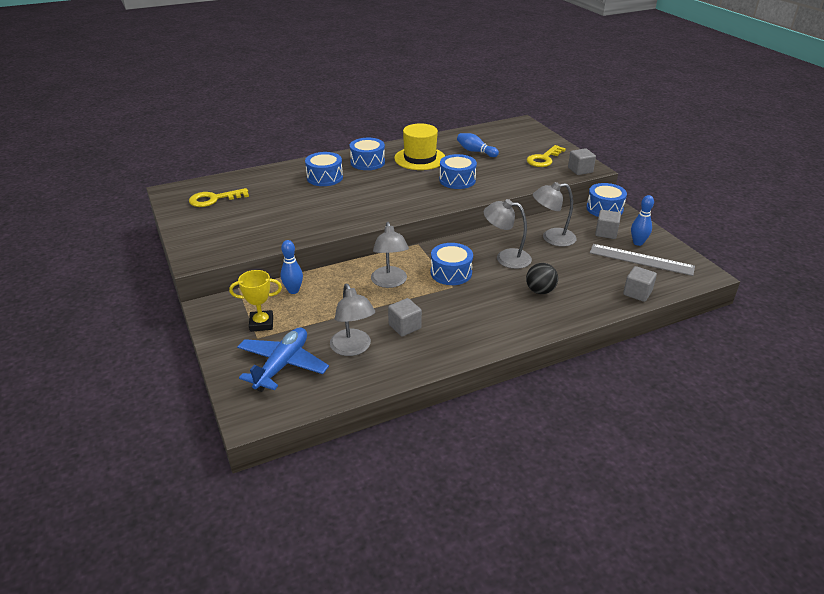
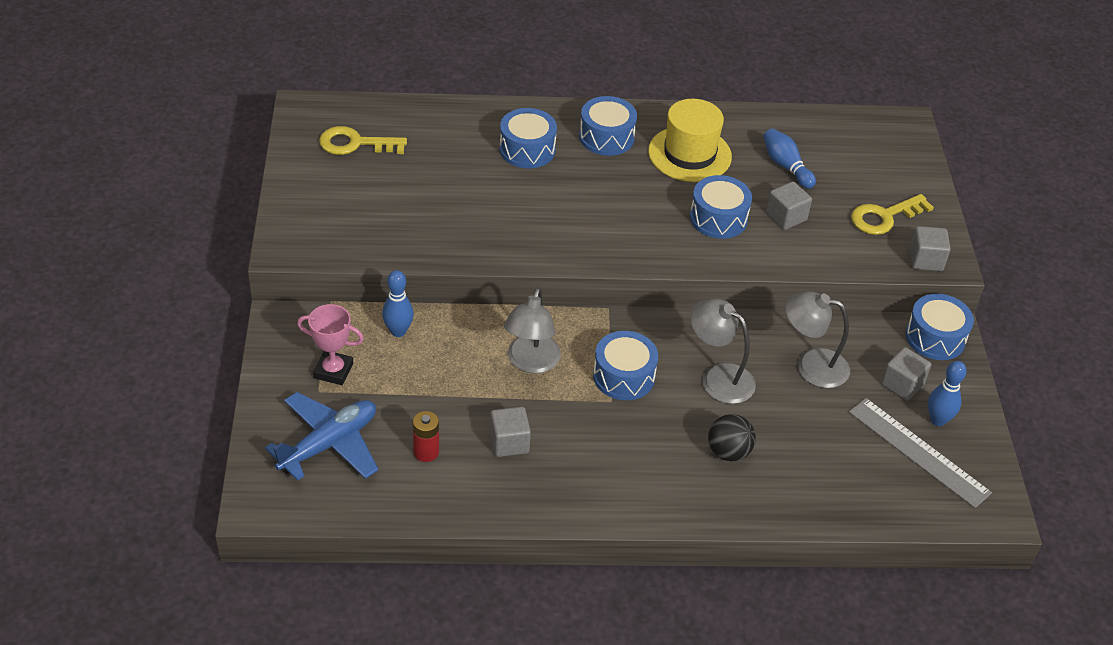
camera: 20 degrees right, 10 degrees up
yellow trophy [229,270,282,332] -> pink trophy [297,304,364,385]
grey lamp [330,284,375,356] -> red battery [413,411,439,462]
grey cube [623,266,657,302] -> grey cube moved to [766,181,812,230]

